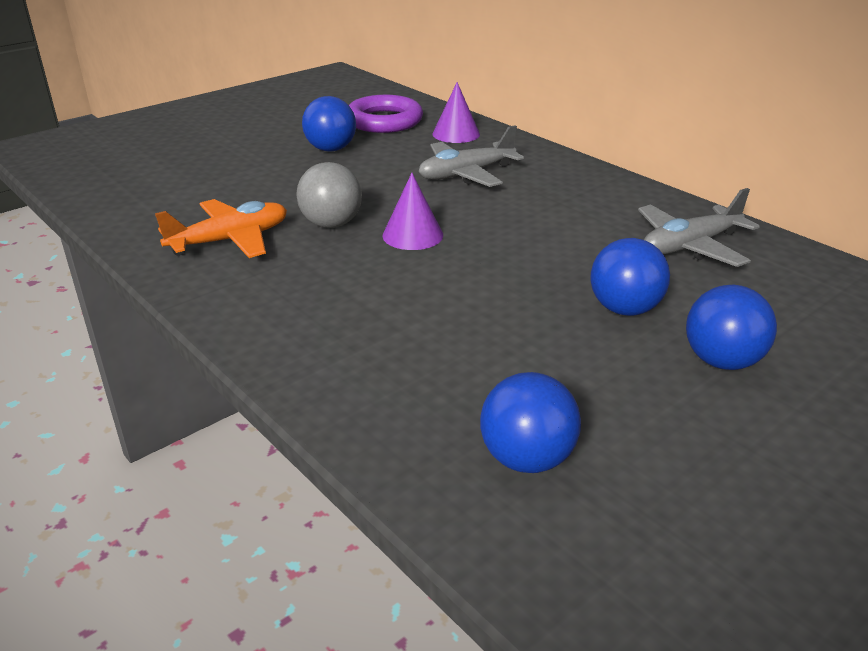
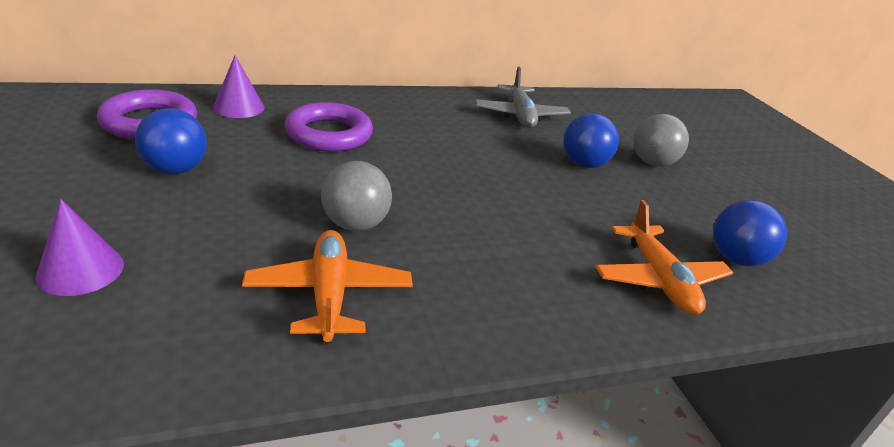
camera: 70 degrees left, 0 degrees up
purple cone [383,173,443,250] -> purple cone moved to [36,199,124,296]
grey plane [419,125,524,187] -> purple ring [285,102,373,152]
blue ball [686,285,777,370] -> grey ball [633,114,689,167]
none -> orange plane [595,200,733,315]

